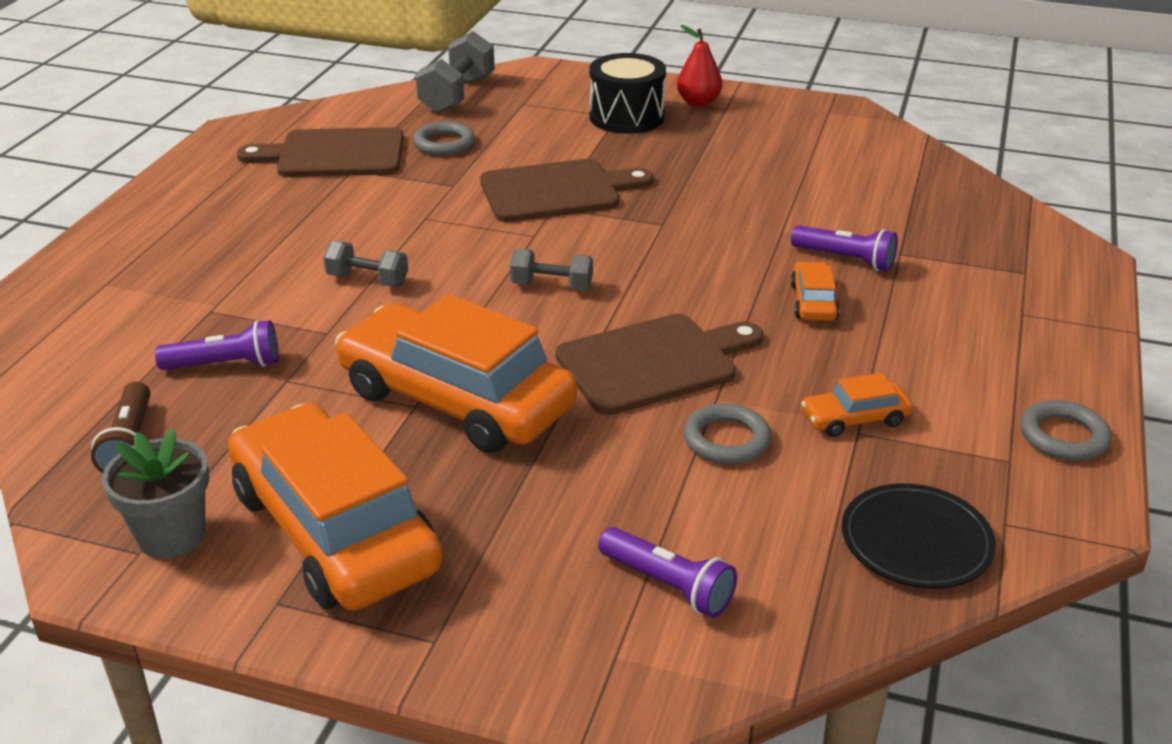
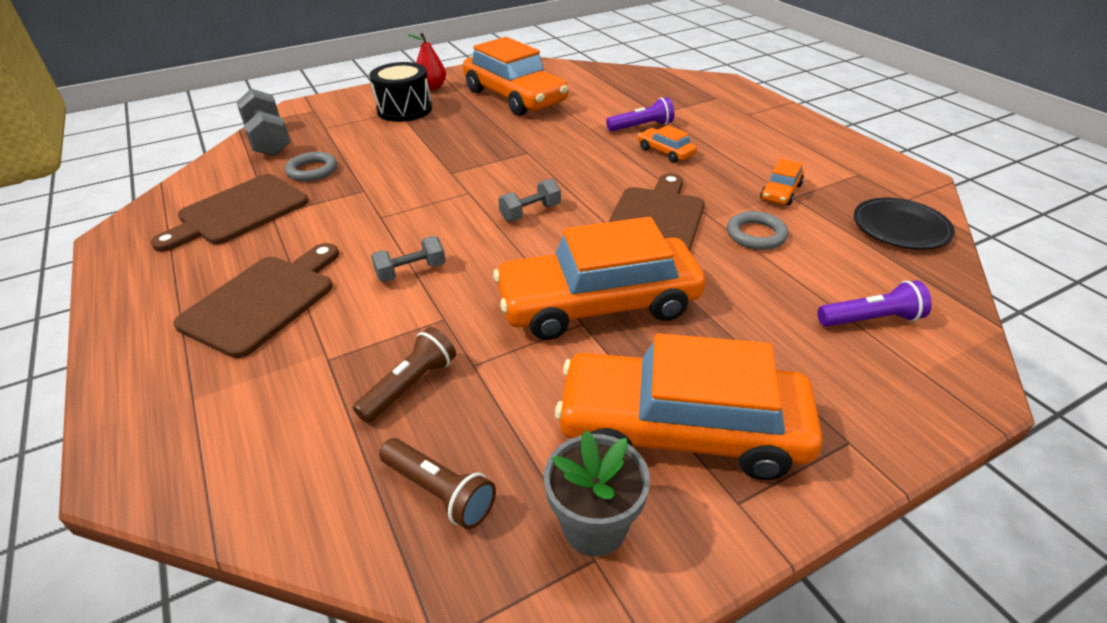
camera: 45 degrees left, 5 degrees up
purple flashlight [155,320,279,370] -> brown flashlight [353,327,456,423]
brown cutting board [480,159,654,222] -> brown cutting board moved to [173,243,339,358]
grey ring [1020,400,1111,461] -> none
none -> orange car [463,37,568,116]

